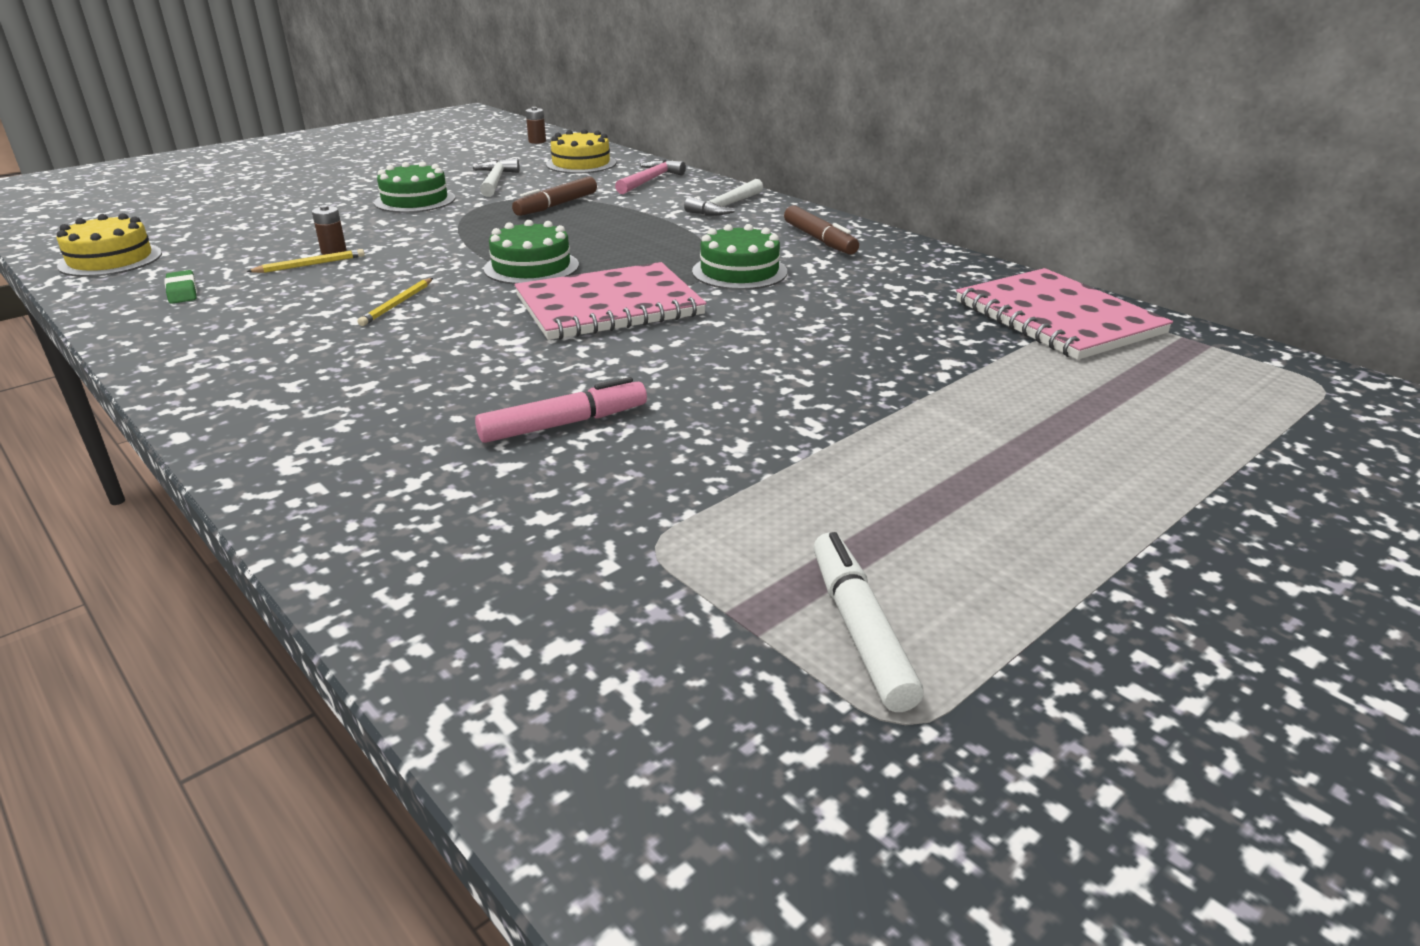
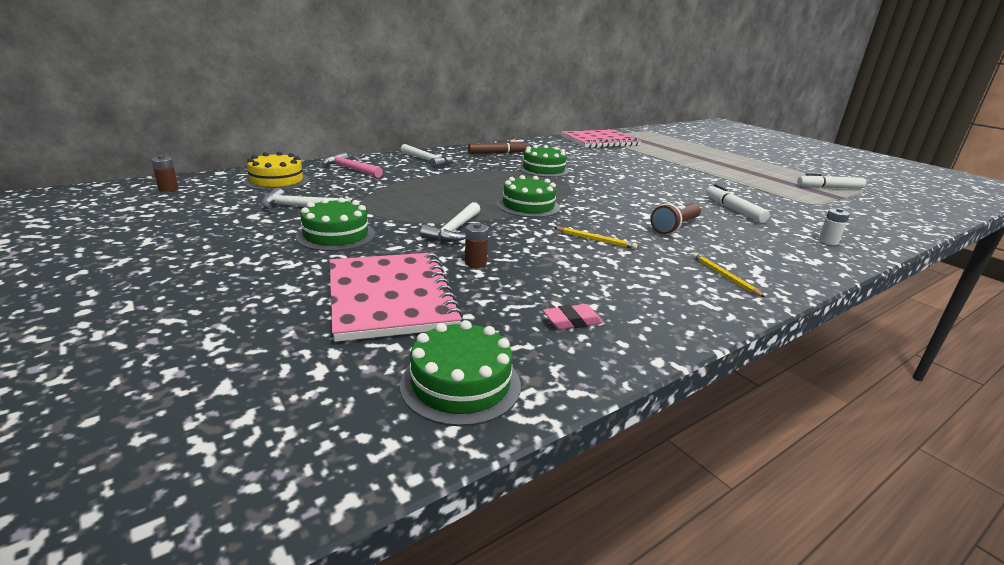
camera: 85 degrees left, 5 degrees down
yellow cake [56,213,162,277] -> green cake [400,320,521,426]
green eraser [165,270,197,304] -> pink eraser [543,304,603,329]
yellow pencil [246,249,365,273] -> yellow pencil moved to [692,253,765,297]
pink marker [475,377,647,443] -> white marker [706,184,770,223]
brown marker [512,177,597,216] -> none
pink notebook [514,262,706,340] -> pink notebook moved to [330,252,463,342]
none -> white hammer [420,202,480,242]
none -> brown flashlight [650,203,701,234]
none -> white battery [818,208,850,245]

